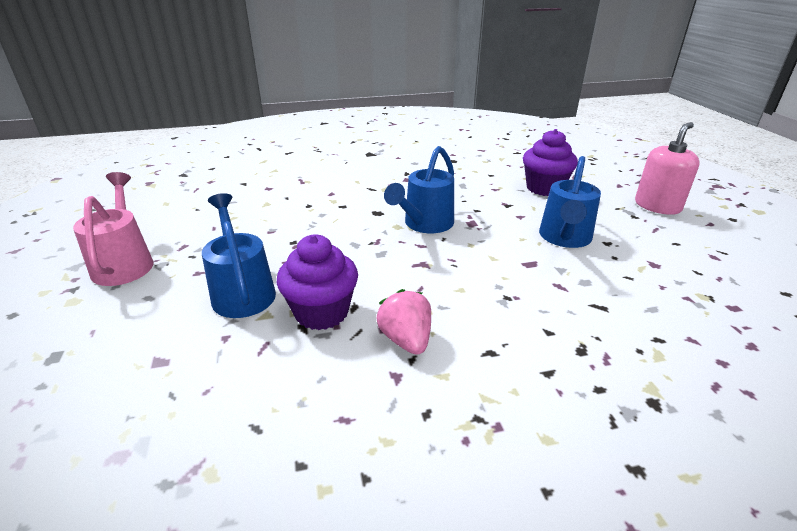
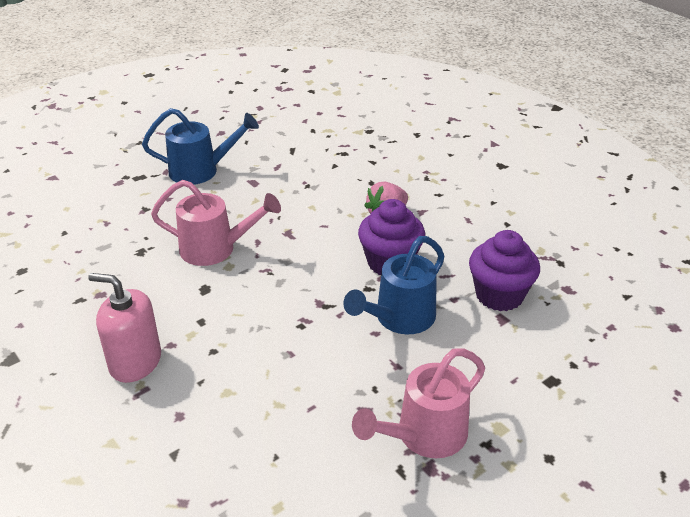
camera: 115 degrees left, 5 degrees up
blue watering can [384,146,454,233] -> pink watering can [151,180,281,266]
purple cupcake [523,129,578,196] -> purple cupcake moved to [469,230,540,311]
pink soap dispenser [635,122,700,215] -> pink soap dispenser moved to [88,273,161,383]

